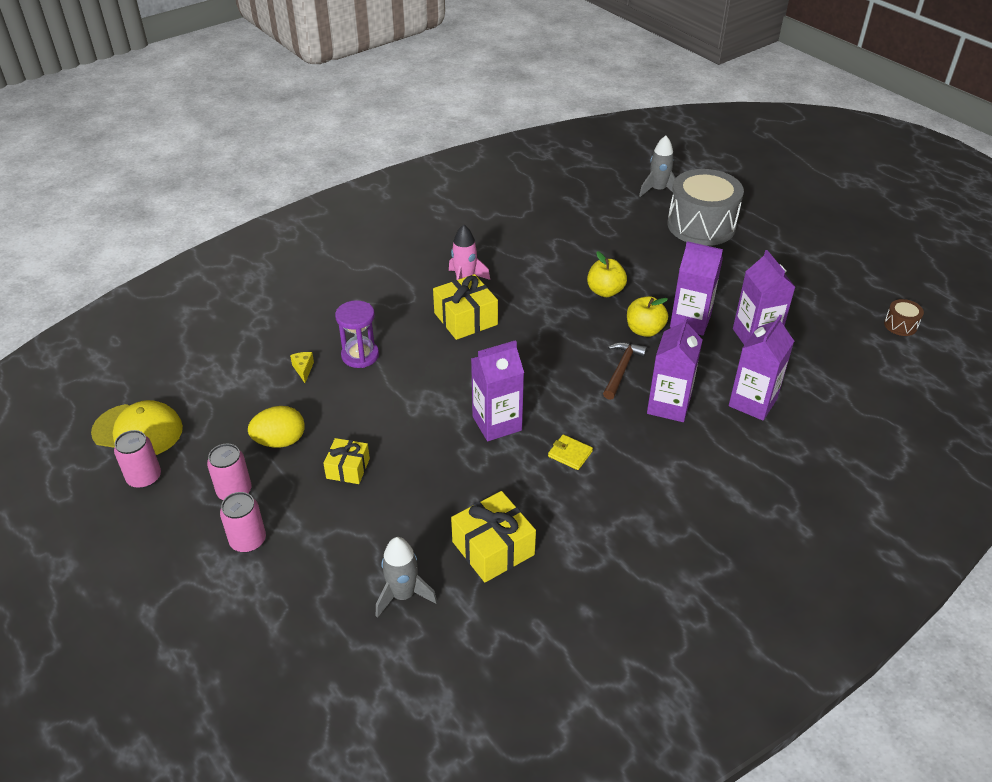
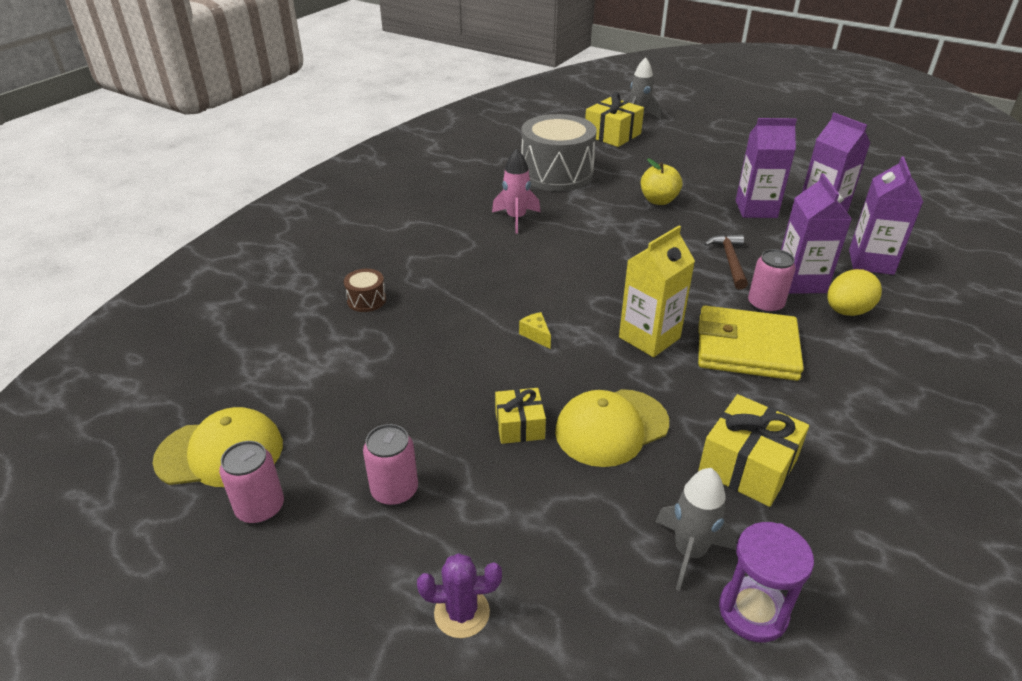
camera: 20 degrees left, 5 degrees down
pink can [220,492,266,553] -> pink can moved to [748,249,796,313]
yellow egg [248,406,305,448] -> yellow egg moved to [827,269,882,316]
yellow cheese [290,352,314,383] -> yellow cheese moved to [519,312,551,349]
purple hourglass [335,300,379,368] -> purple hourglass moved to [719,522,814,643]
yellow gift [433,274,498,340] -> yellow gift moved to [585,93,644,147]
purple carton [471,340,524,441] -> yellow carton [619,225,695,357]
yellow wallet [548,434,593,470] -> yellow wallet [698,306,804,381], size x2.39
yellow apple [627,296,668,337] -> none
grey drum [667,169,744,246] -> grey drum moved to [521,114,597,191]
brown drum [884,299,924,336] -> brown drum moved to [344,269,386,312]
none -> purple cactus [417,553,502,638]
none -> yellow cap [555,389,669,467]

